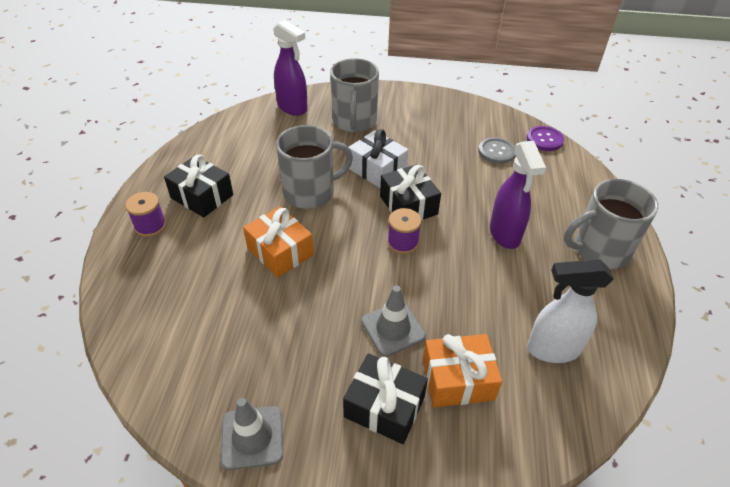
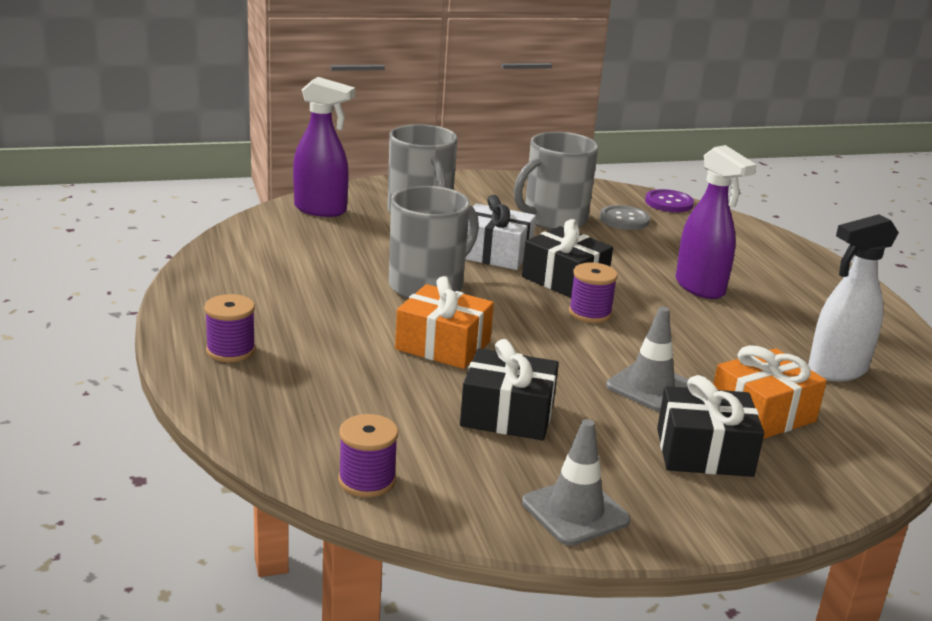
camera: 25 degrees left, 20 degrees down
black gift [164,155,233,217] -> black gift moved to [460,339,559,440]
grey mug [564,179,658,269] -> grey mug moved to [514,132,598,230]
none -> purple spool [338,414,398,497]

